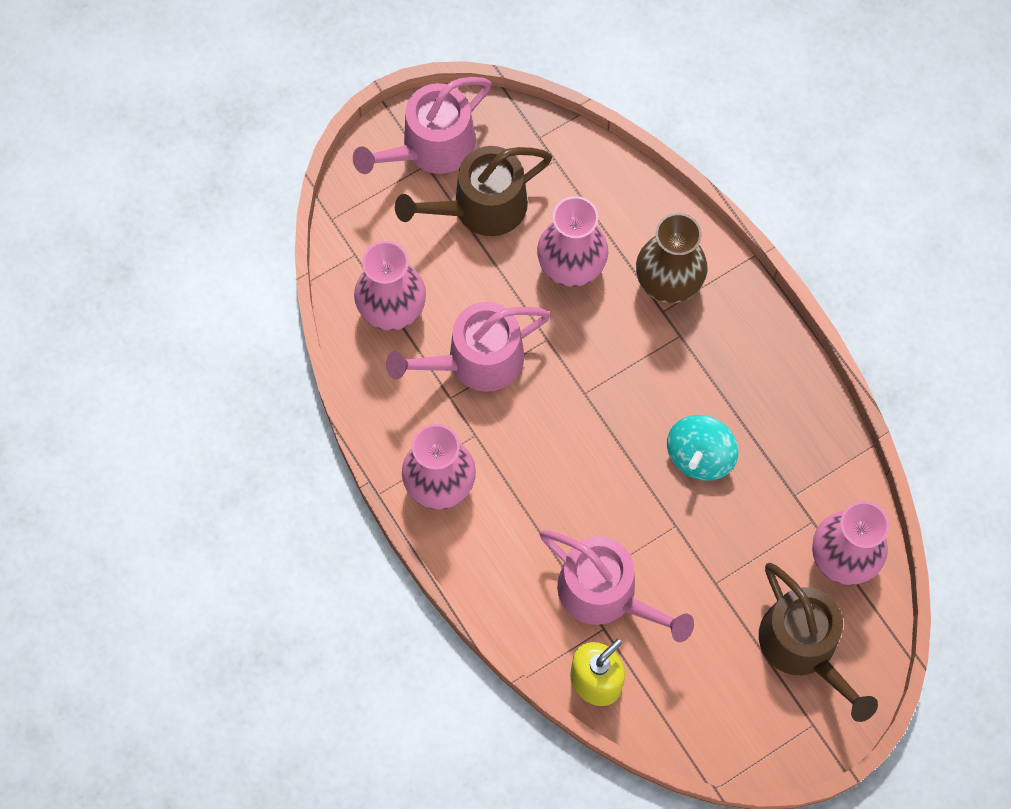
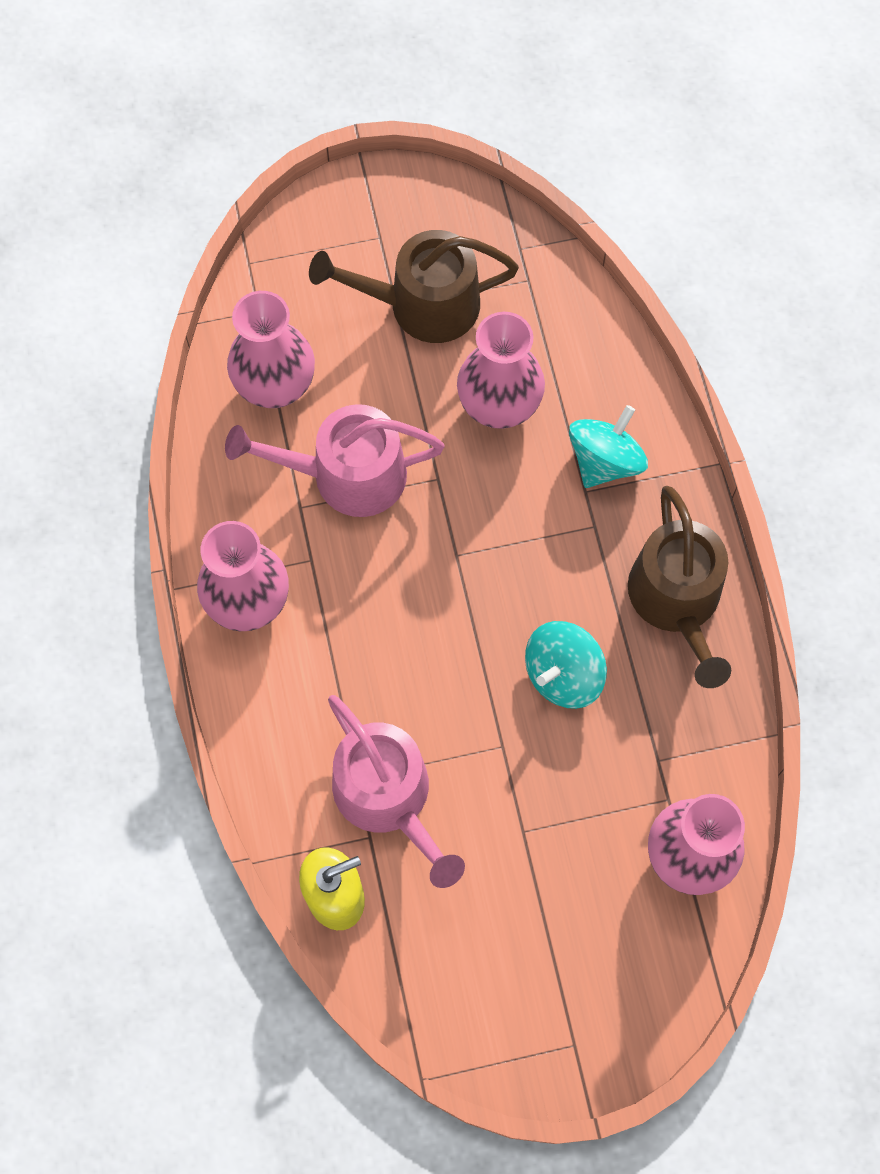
camera: 20 degrees right, 0 degrees up
pink watering can [353,77,491,174] -> none
brown vase [636,213,707,303] -> turquoise spinning top [569,405,648,488]
brown watering can [759,563,878,722] -> brown watering can moved to [628,486,731,688]

